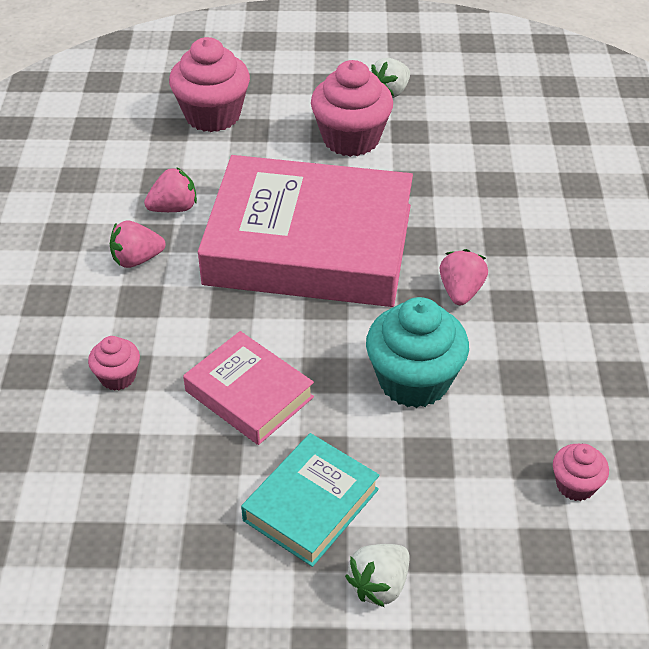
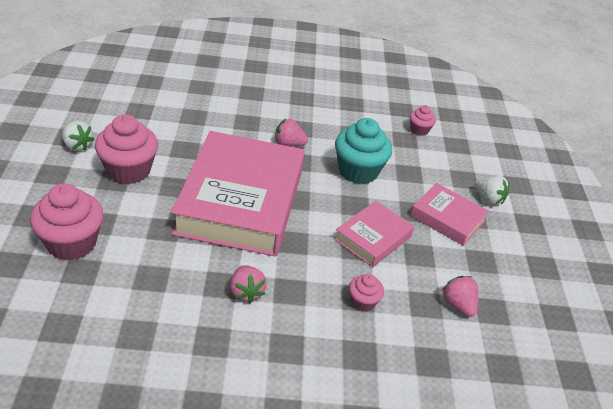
camera: 95 degrees left, 5 degrees down
pink strawberry [144,167,197,212] -> pink strawberry moved to [442,276,478,317]
turquoise book [241,433,380,567] -> pink book [410,183,489,246]

